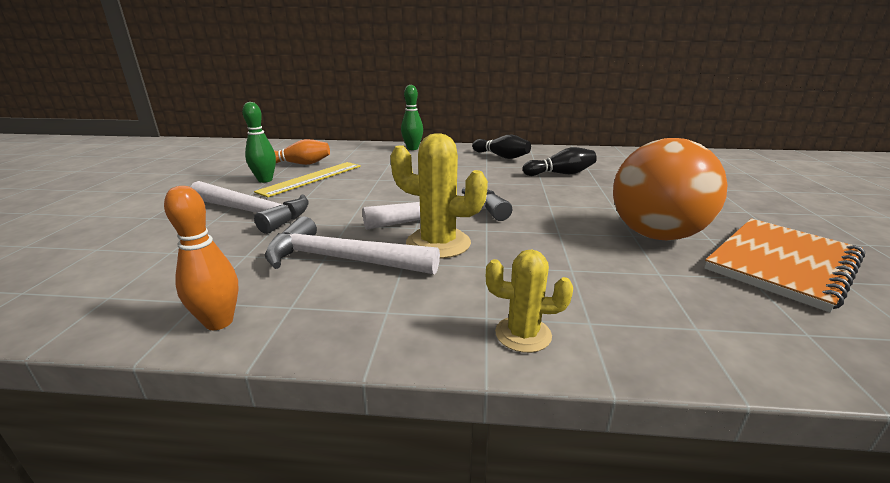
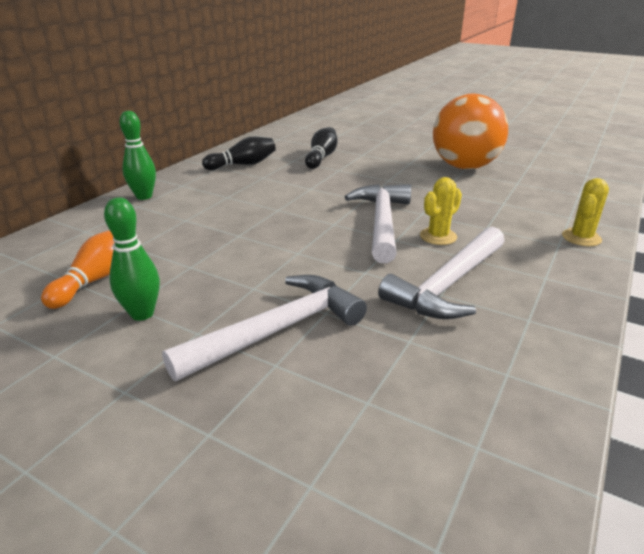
camera: 65 degrees left, 5 degrees up
orange bowling pin [164,186,239,330] -> none
yellow ruler [254,162,361,197] -> none
yellow cactus [390,134,488,259] -> yellow cactus [420,177,462,245], size x0.61
orange notebook [704,218,865,312] -> none

